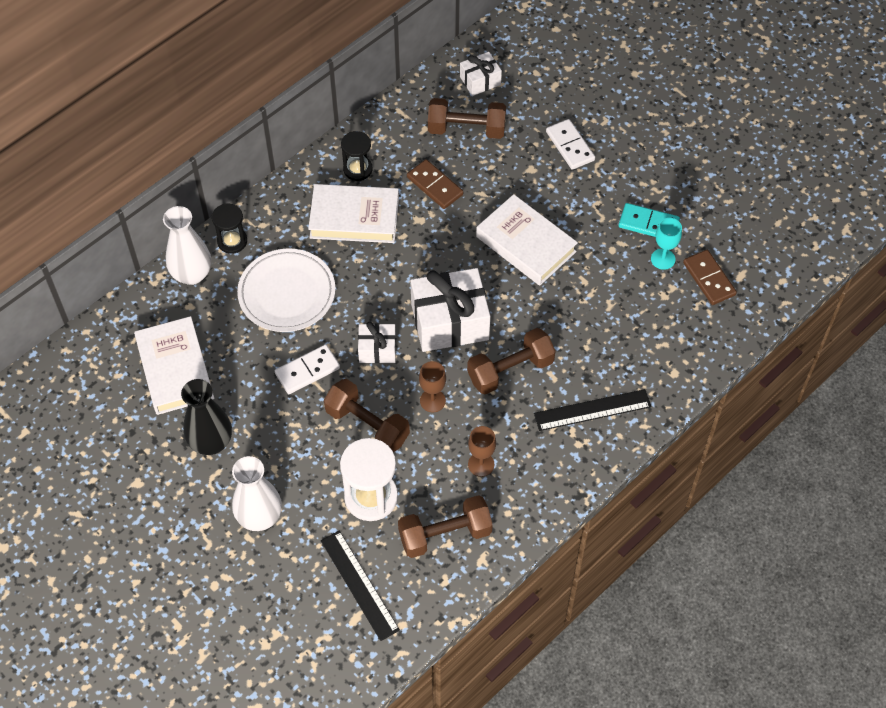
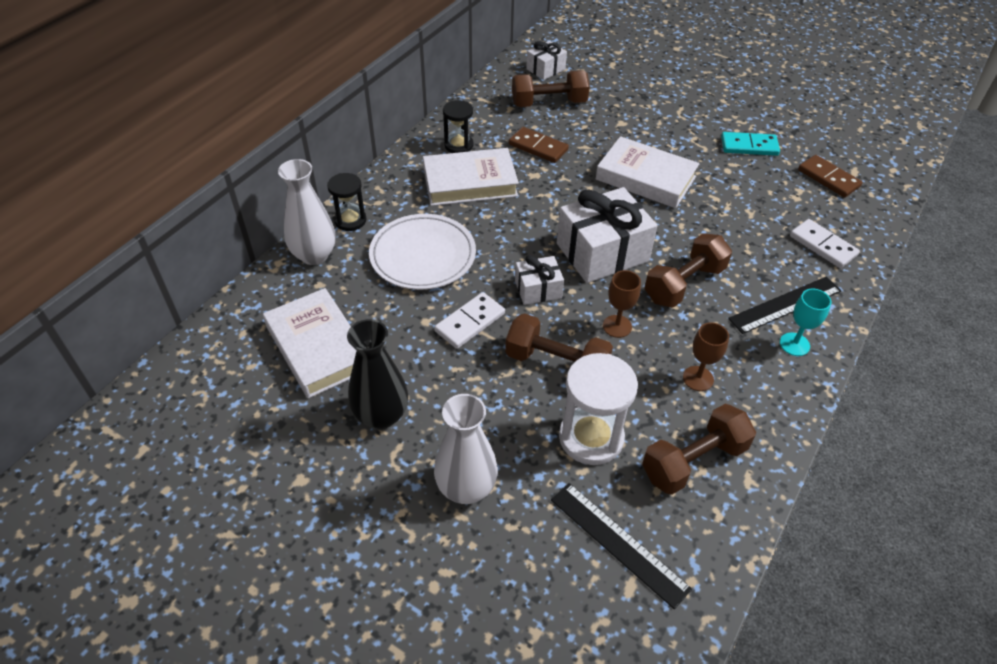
camera: 15 degrees left, 10 degrees down
white domino [546,119,595,170] -> white domino moved to [790,219,860,268]
turquoise goblet [651,218,682,270] -> turquoise goblet moved to [780,289,831,356]

